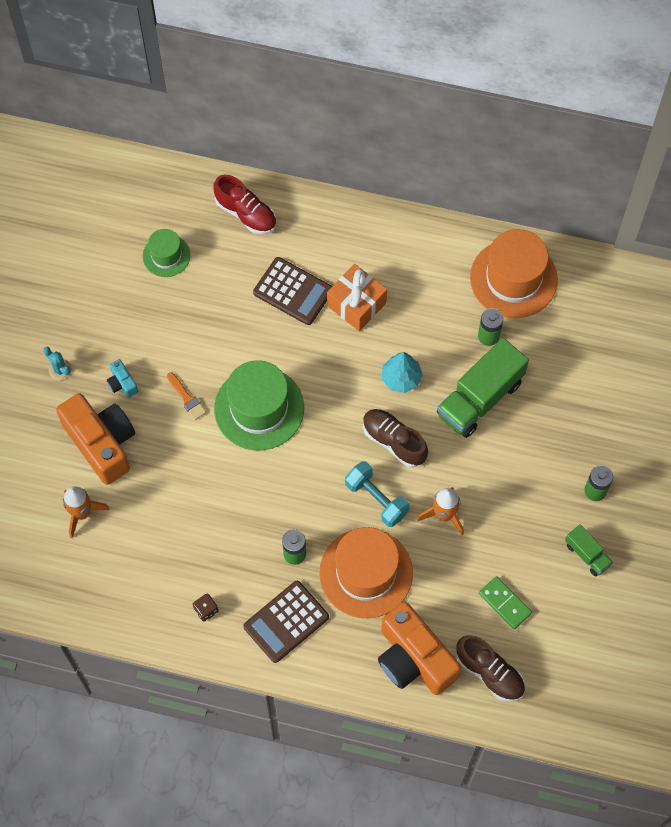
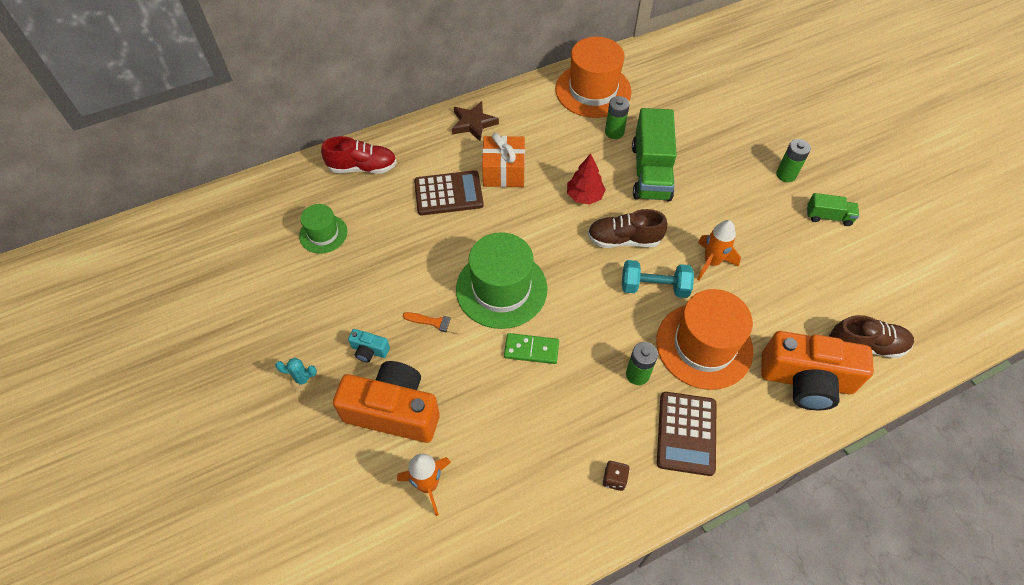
camera: 40 degrees left, 10 degrees down
turquoise tree [382,352,423,393] -> red tree [567,154,606,205]
green domino [479,576,532,629] -> green domino moved to [504,333,559,364]
none -> brown star [452,101,499,142]

